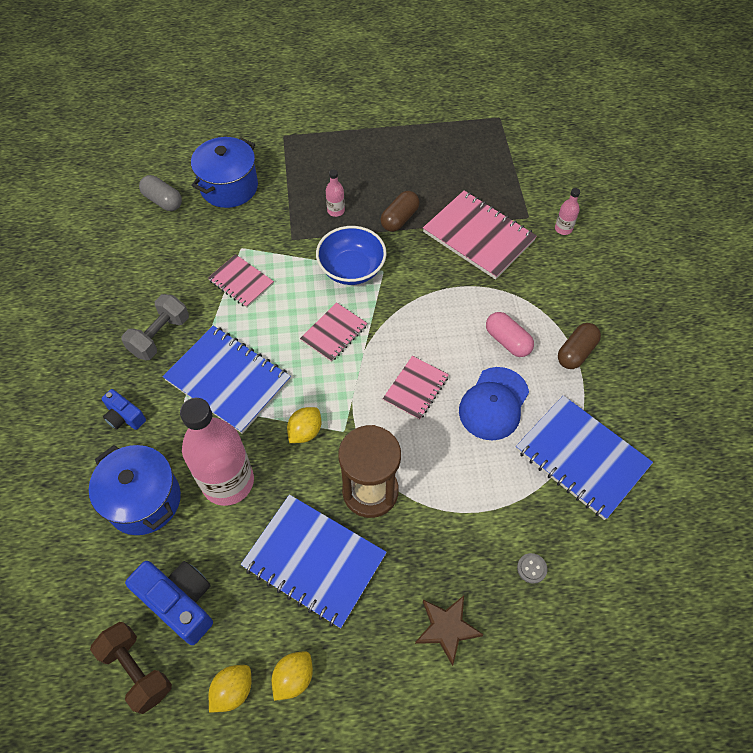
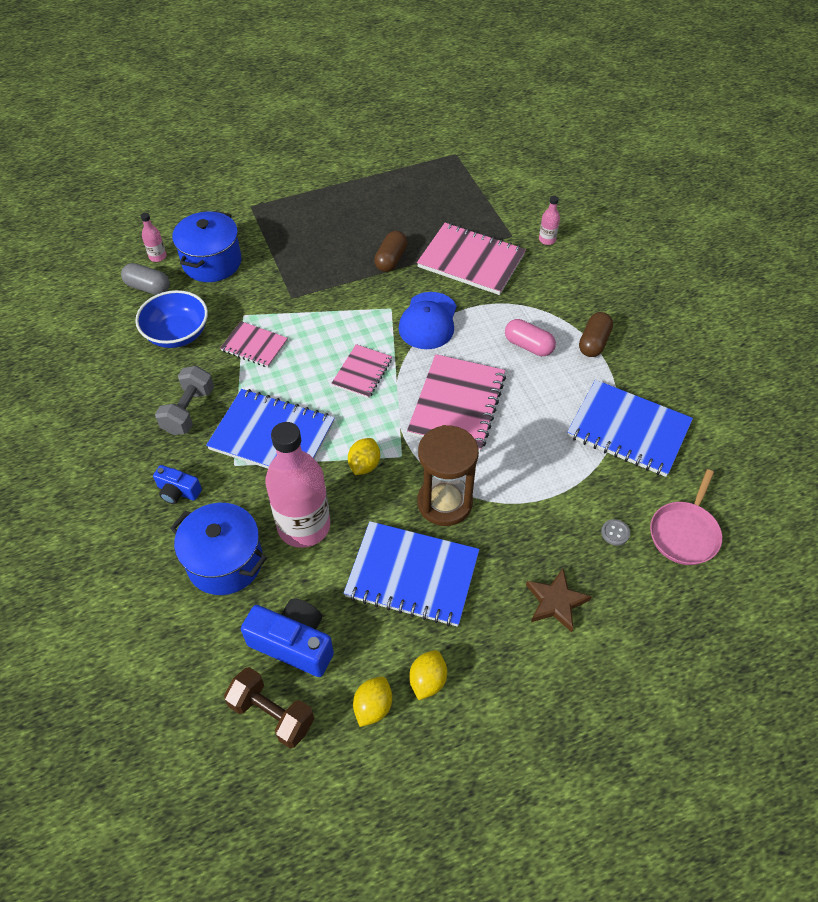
camera: 15 degrees left, 5 degrees down
blue bowl [316,226,387,285] -> blue bowl moved to [135,290,208,348]
pink bottle [326,169,345,217] -> pink bottle moved to [141,213,166,262]
pink notebook [383,356,449,420] -> pink notebook [407,354,506,452], size x1.77
blue cap [459,367,529,440] -> blue cap moved to [398,292,457,349]
none -> pink pan [650,469,722,565]

